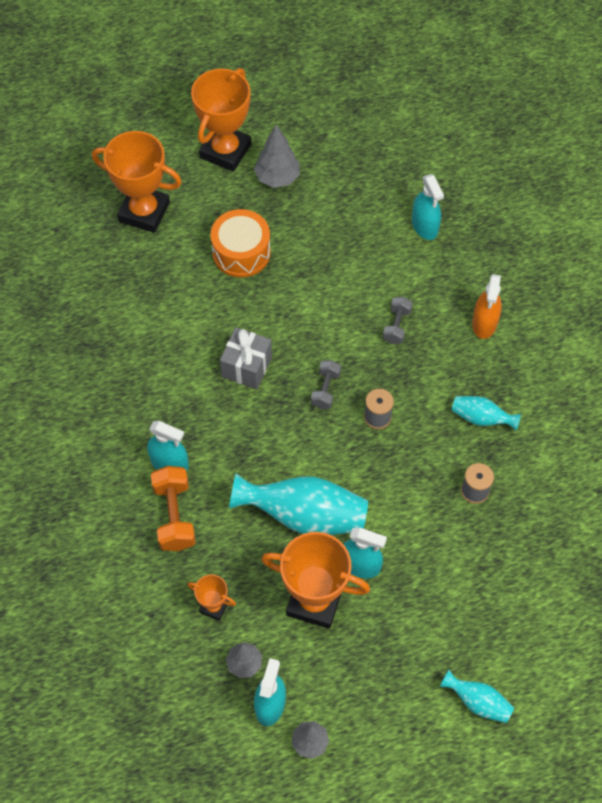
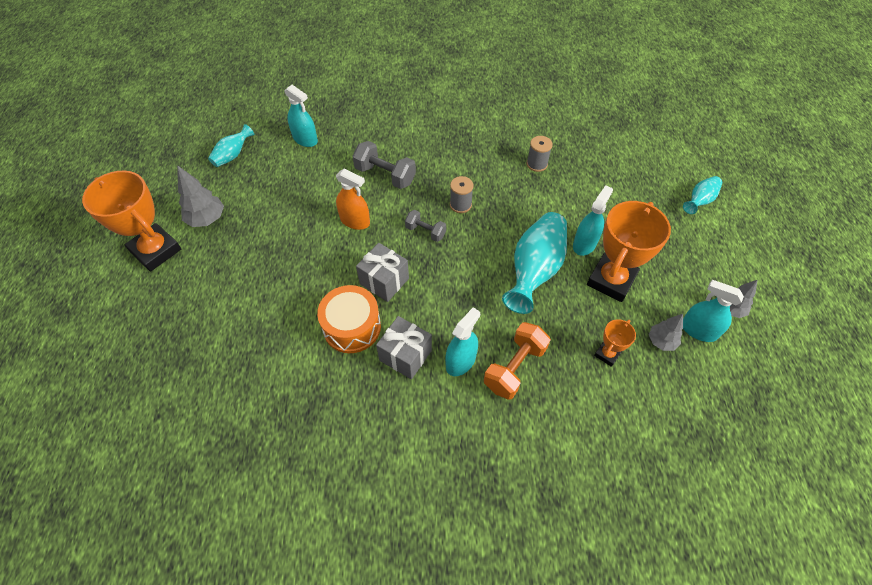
camera: 75 degrees left, 5 degrees down
orange trophy [92,131,182,233] -> none
orange dumbbell [151,466,196,551] -> orange dumbbell turned 60 degrees counterclockwise [484,322,551,400]
orange drum [210,209,271,277] -> orange drum moved to [317,285,381,353]
grey dumbbell [383,297,413,344] -> grey dumbbell [352,141,416,189], size x1.62
turquoise spray bottle [412,174,444,240] -> turquoise spray bottle turned 45 degrees clockwise [284,85,318,147]
turquoise vase [452,396,521,431] -> turquoise vase moved to [208,124,254,167]
orange spray bottle [472,274,502,339] -> orange spray bottle moved to [336,169,370,230]
none -> grey gift [376,316,432,379]

